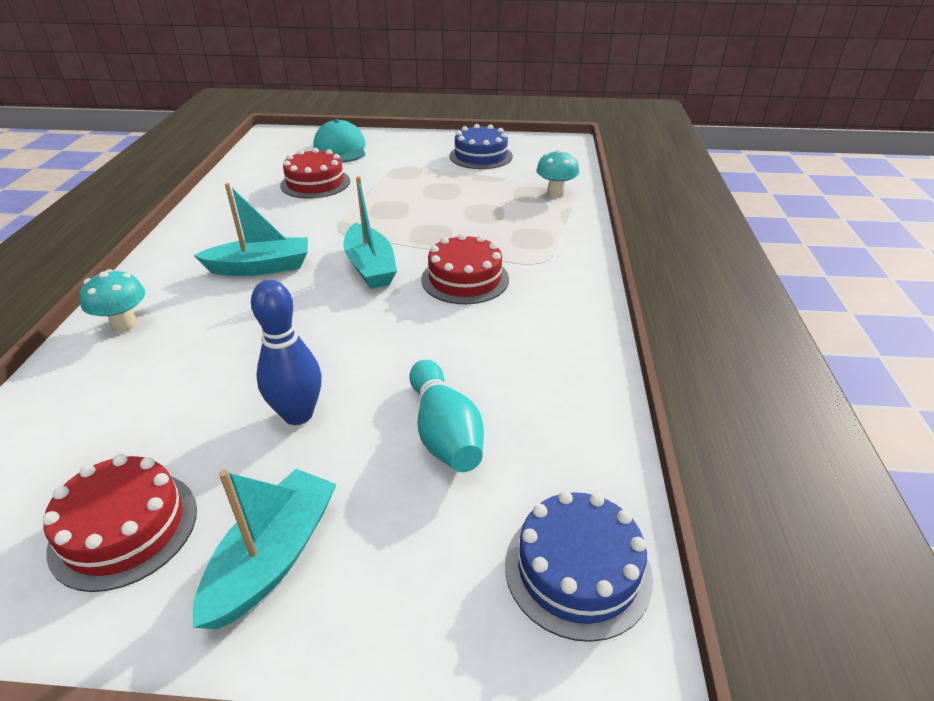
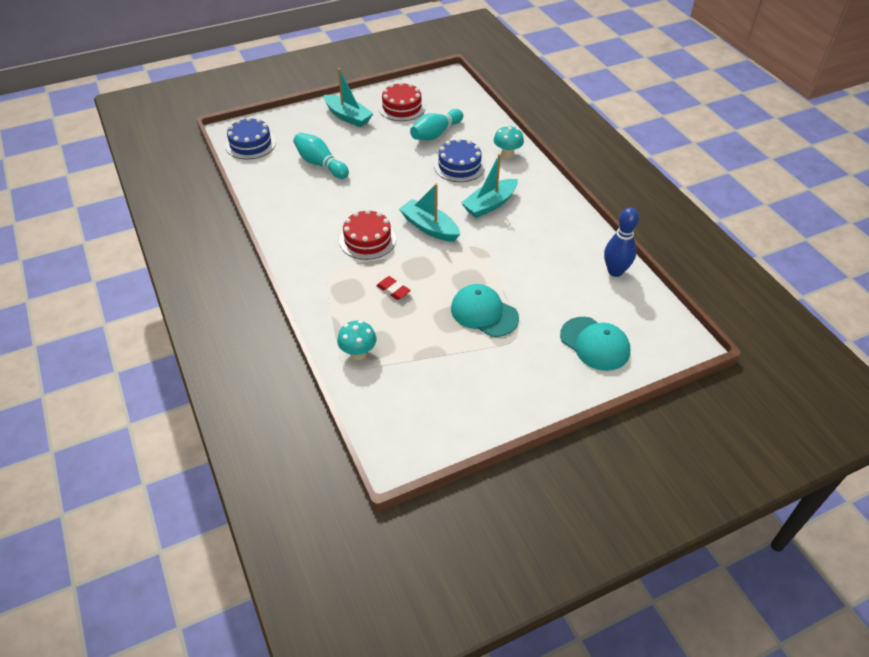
camera: 150 degrees right, 10 degrees up
turquoise boat [193,469,337,629] -> turquoise boat turned 45 degrees counterclockwise [324,68,374,127]
blue bowling pin [251,280,322,425] -> blue bowling pin moved to [604,207,639,277]
red cake [280,148,350,199] -> none
blue cake [449,124,513,169] -> blue cake moved to [434,138,485,182]
none -> red eraser [376,276,411,300]
none -> turquoise bowling pin [410,109,463,141]
none -> turquoise cap [451,284,519,337]

